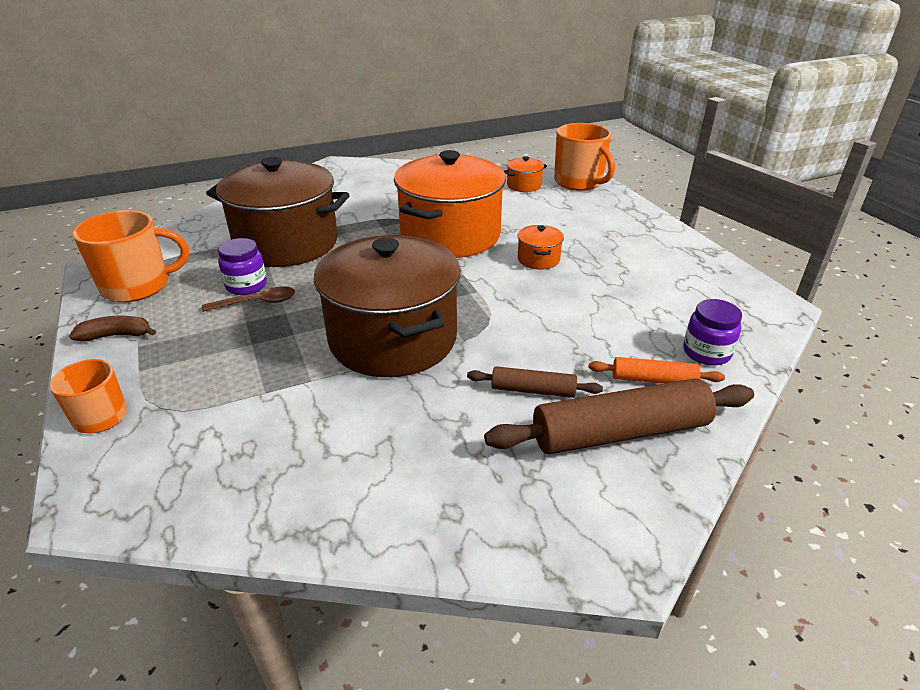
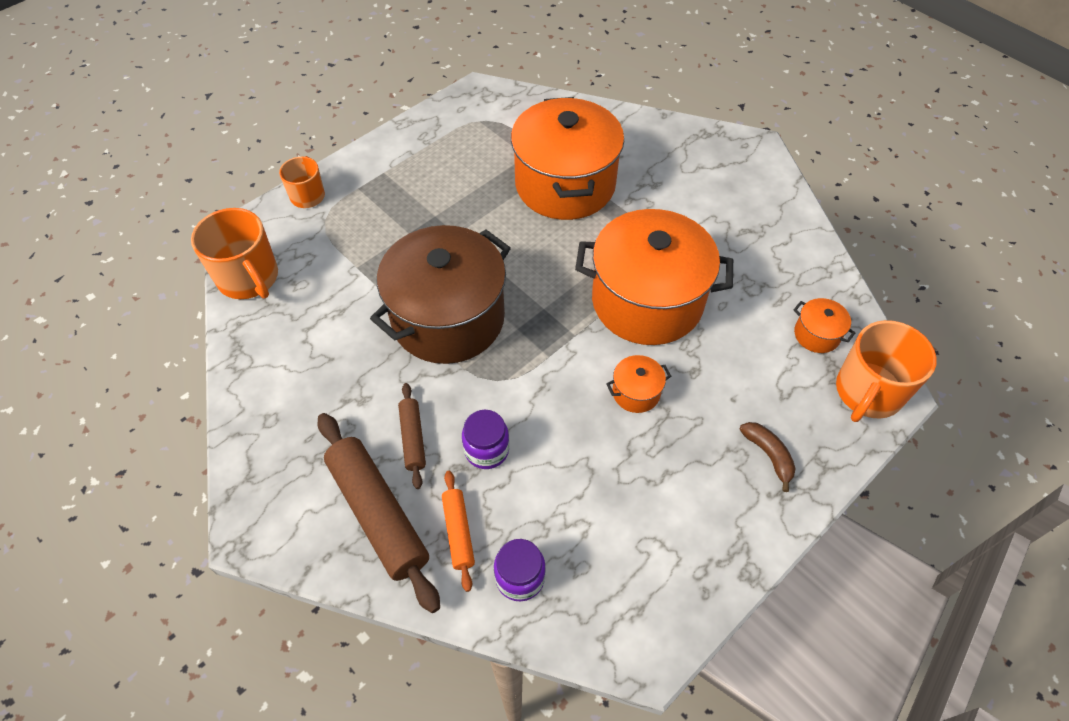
camera: 70 degrees right, 20 degrees up
brown banana [69,315,156,342] -> brown banana moved to [739,422,796,492]
orange mug [72,210,189,302] -> orange mug moved to [191,208,278,299]
brown spoon [202,286,295,312] -> none
brown pot [206,157,349,267] -> orange pot [511,97,624,220]
purple jar [218,238,267,295] -> purple jar moved to [462,410,509,469]

